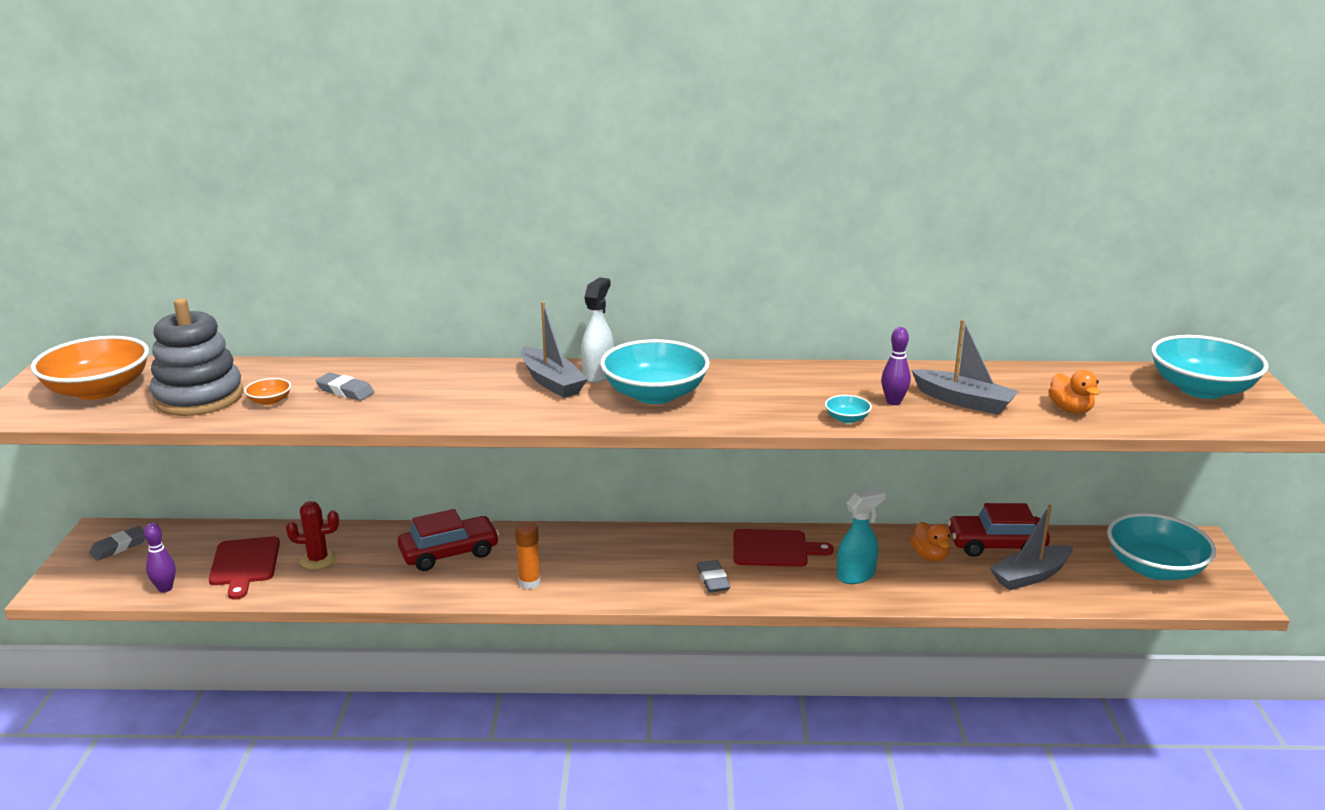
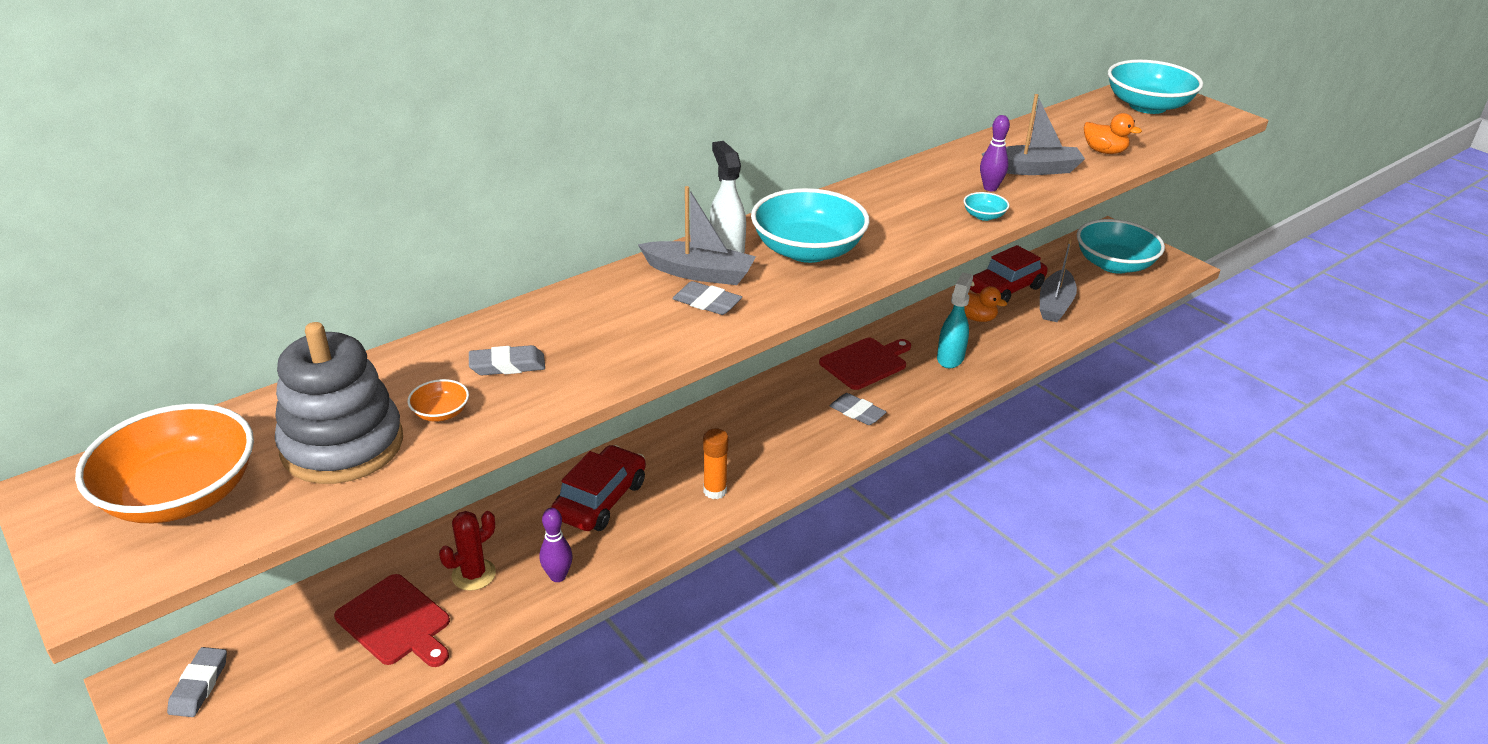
camera: 40 degrees left, 10 degrees up
purple bowling pin [144,523,176,593] -> purple bowling pin moved to [540,508,573,582]
none -> grey eraser [672,281,742,315]

